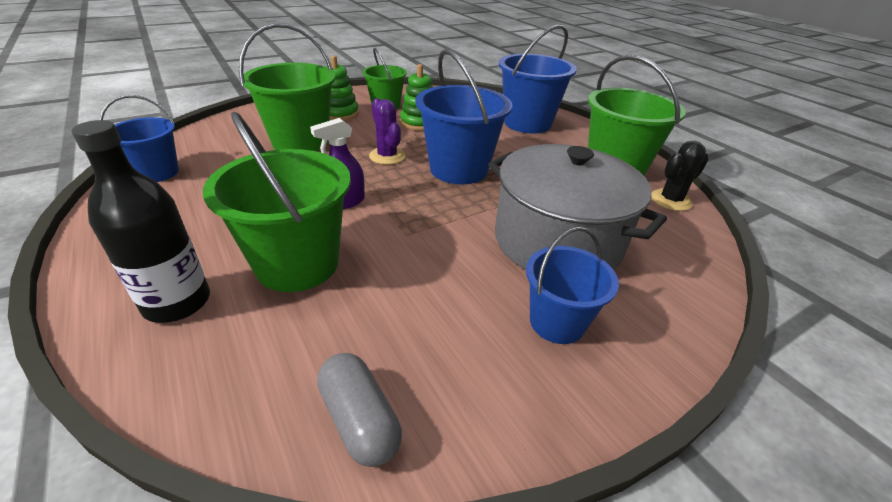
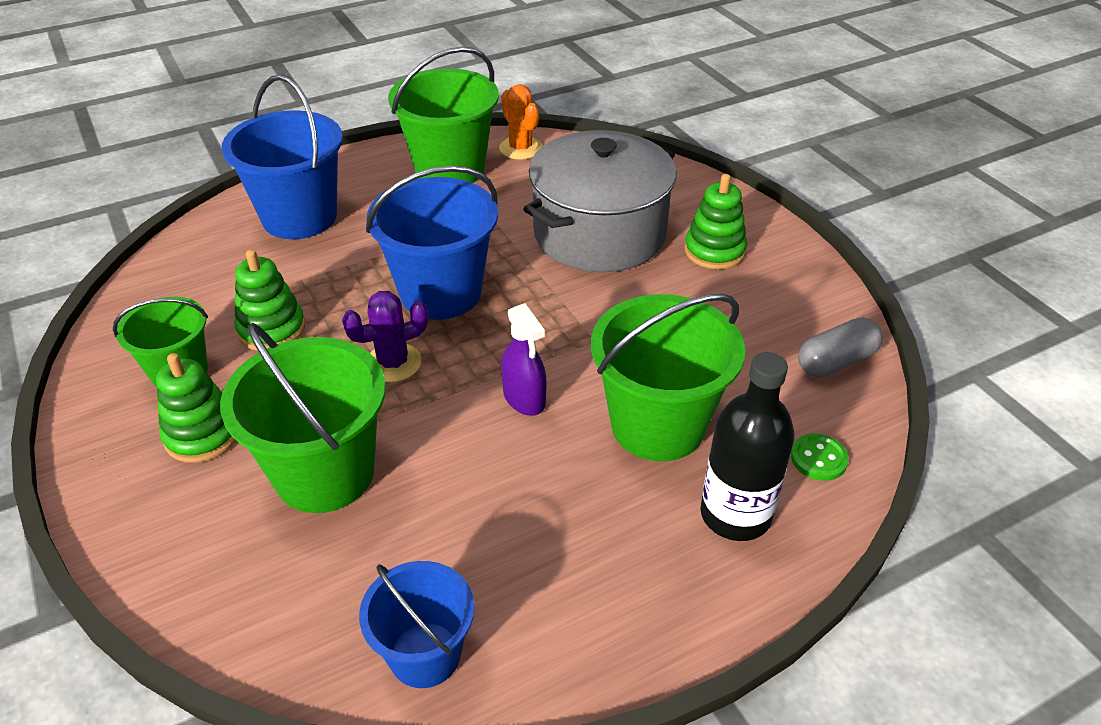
camera: 85 degrees left, 5 degrees up
blue bucket [526,227,619,344] -> green stacking toy [684,174,747,269]
black cactus [651,141,709,211] -> orange cactus [499,84,542,160]
none -> green button [791,434,849,481]

